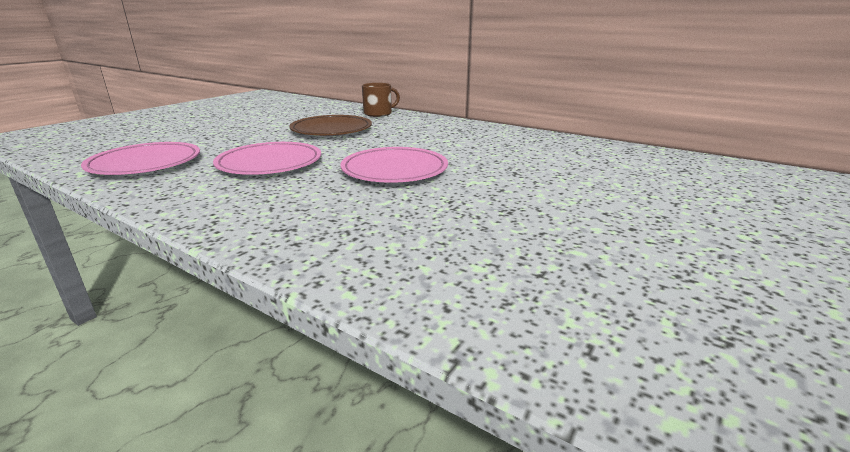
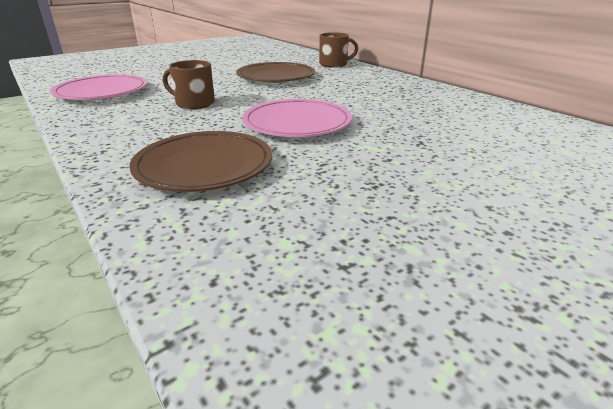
camera: 20 degrees right, 5 degrees up
pink plate [213,142,321,175] -> brown mug [163,60,215,109]
none -> brown plate [129,131,272,192]

